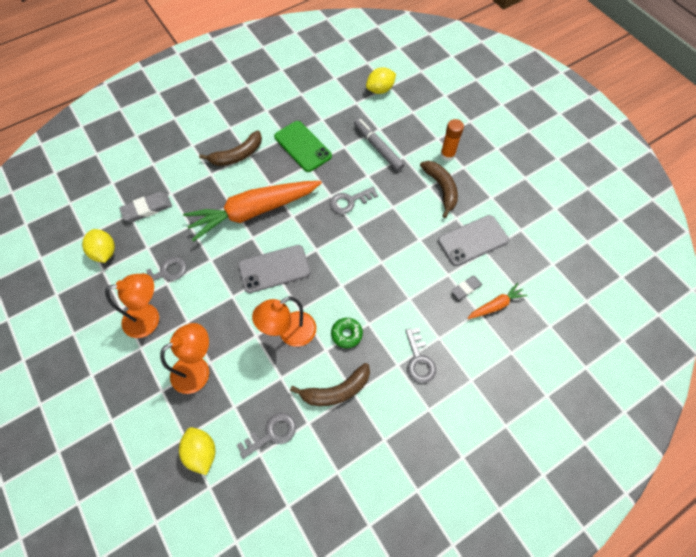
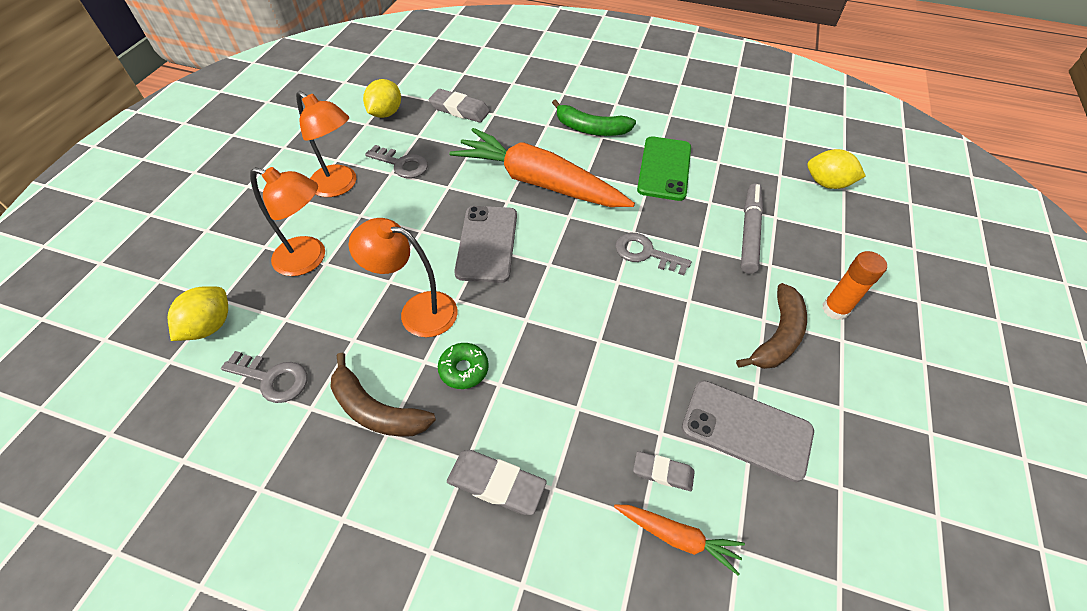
camera: 50 degrees right, 10 degrees down
brown banana [199,130,262,166] -> green banana [552,100,636,136]
grey phone [238,245,310,293] -> grey phone turned 60 degrees clockwise [454,206,517,283]
grey key [405,328,436,383] -> grey eraser [447,450,547,515]

